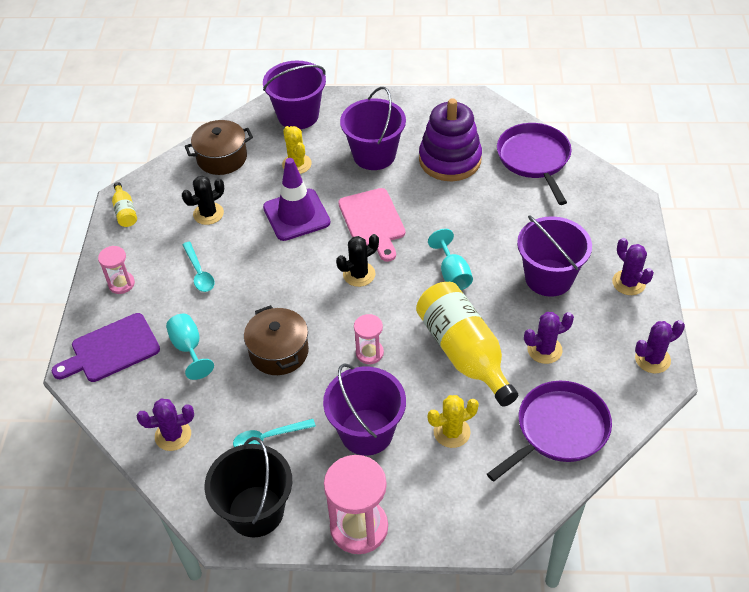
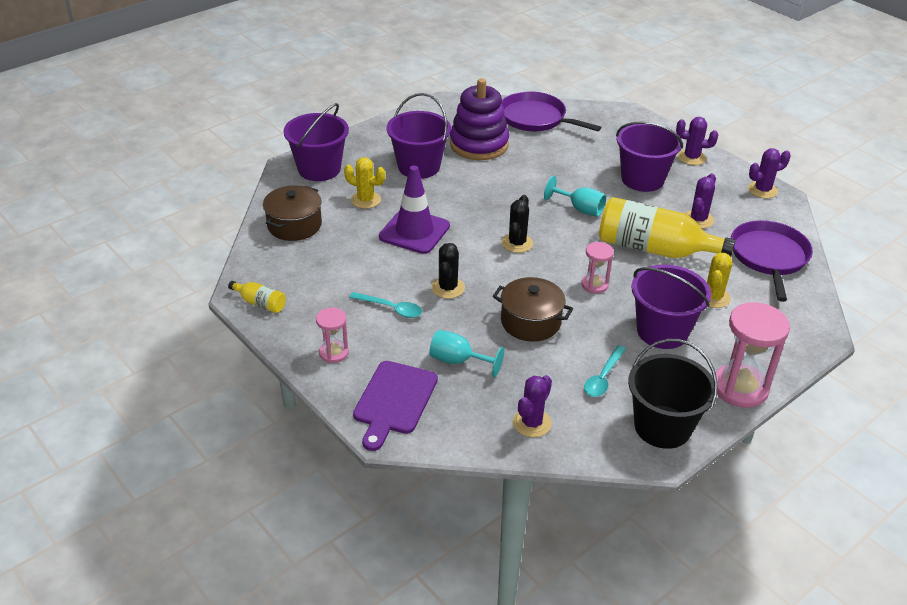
camera: 45 degrees left, 10 degrees down
black cactus [182,175,224,225] -> black cactus moved to [431,243,465,299]
pink cutting board [338,188,405,262] -> none
purple cactus [635,320,685,373] -> purple cactus turned 45 degrees clockwise [748,148,791,199]

